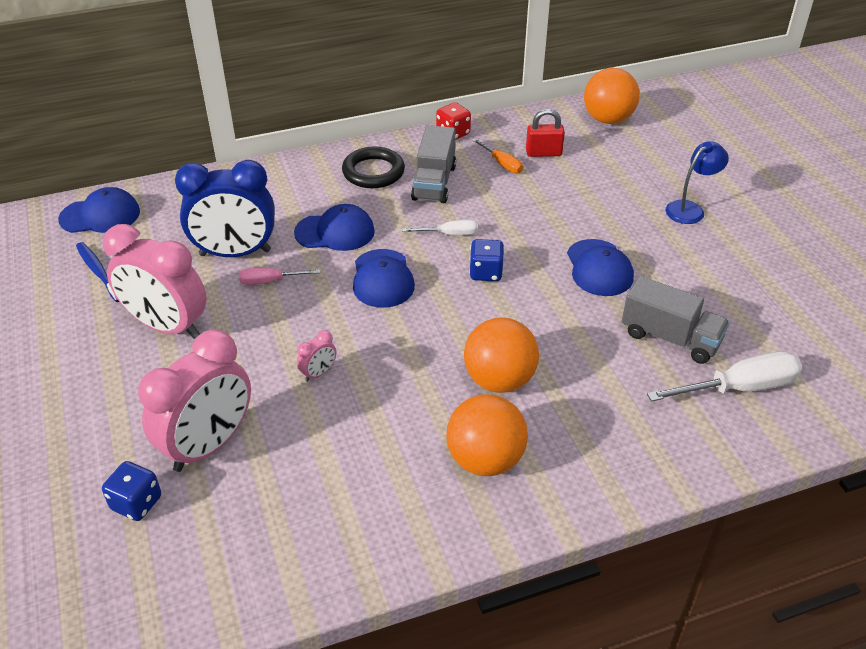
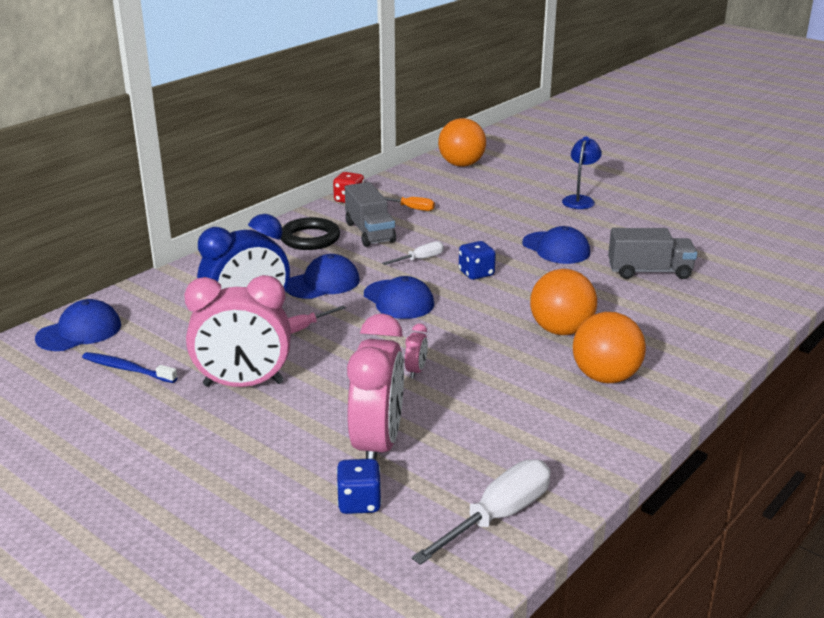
camera: 30 degrees left, 15 degrees down
red padlock [526,109,565,157] -> none
white screwdriver [647,352,802,402] -> white screwdriver moved to [412,459,550,565]

